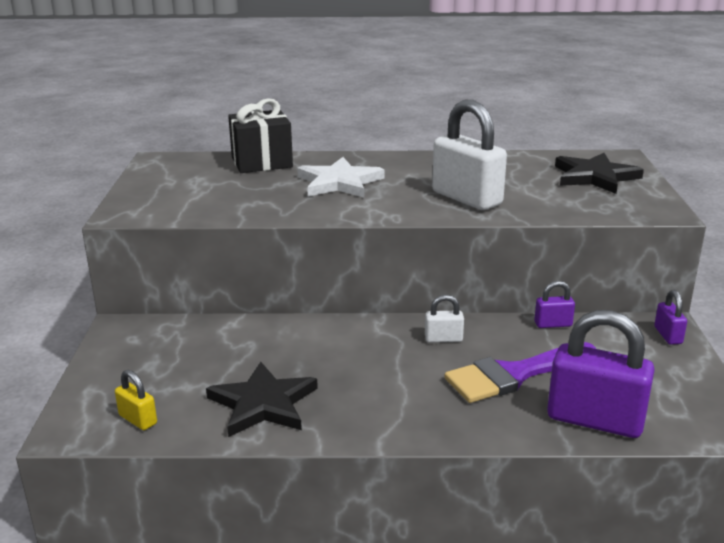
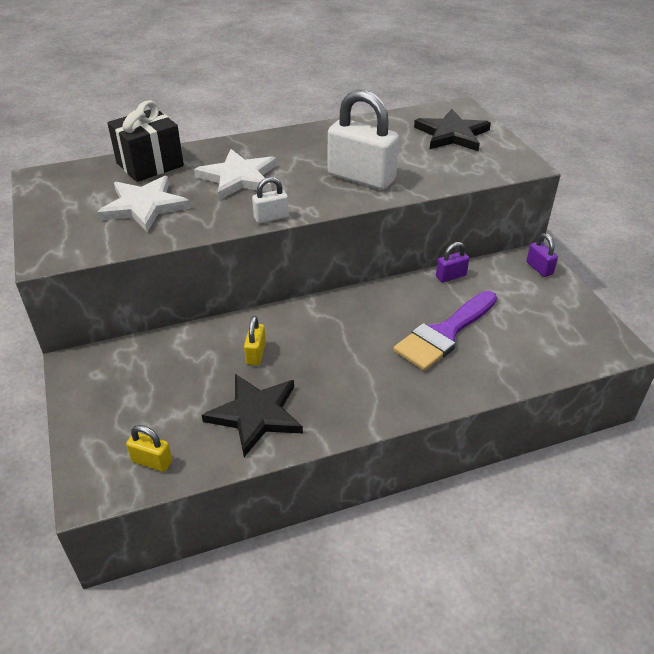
camera: 20 degrees left, 15 degrees up
white padlock [425,294,464,343] -> white padlock moved to [252,177,289,223]
purple padlock [547,310,655,438] -> none
none -> white star [97,176,190,232]
none -> yellow padlock [244,316,266,365]

